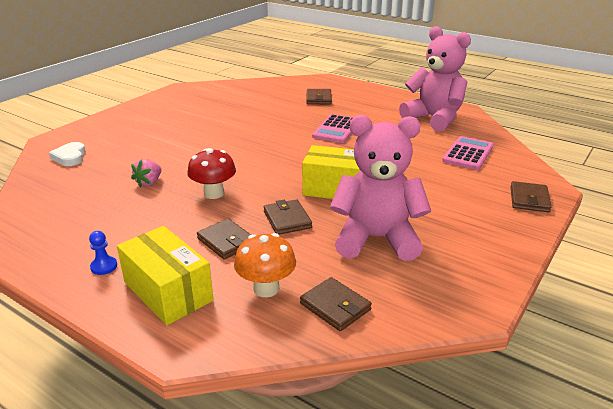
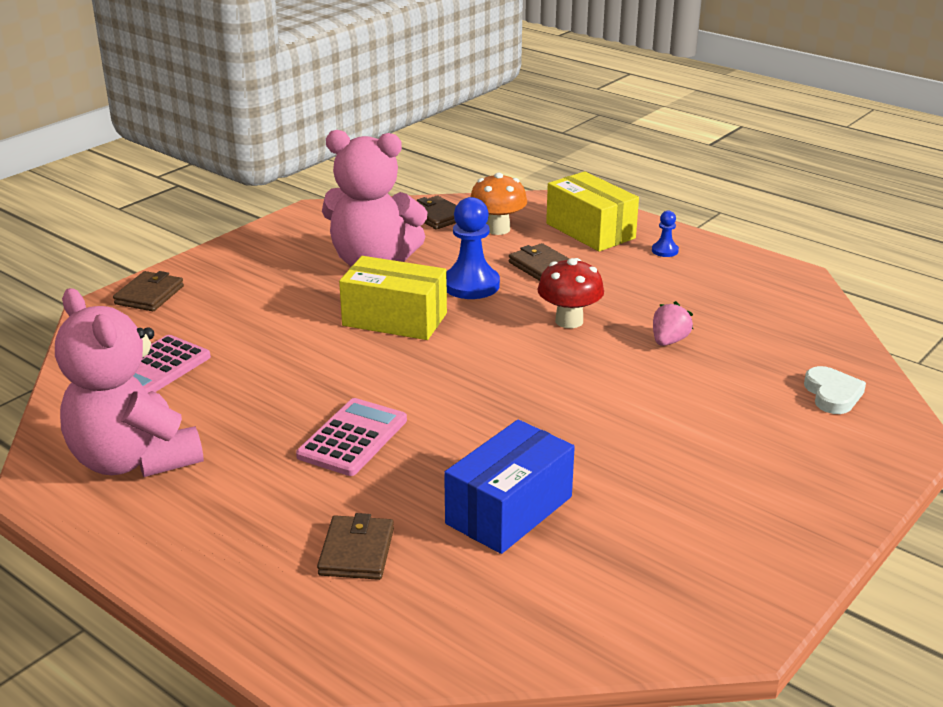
camera: 175 degrees left, 0 degrees up
brown wallet [264,199,312,235] -> blue pawn [446,197,500,299]
none -> blue box [444,419,575,554]

